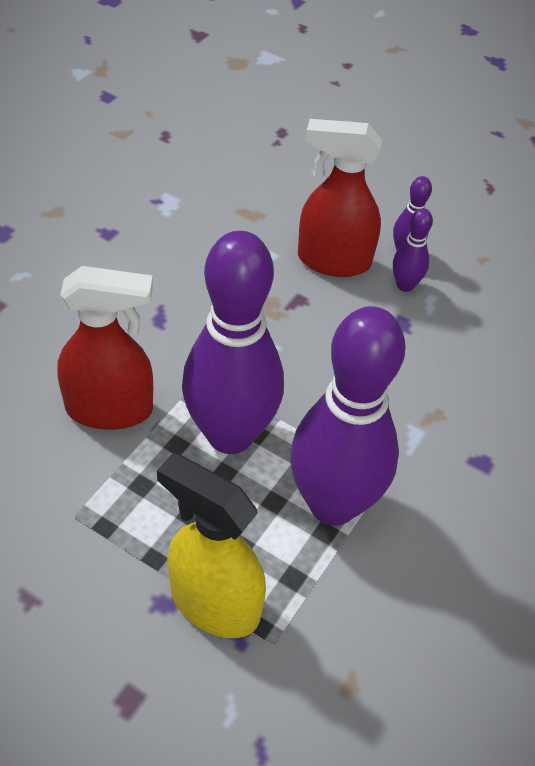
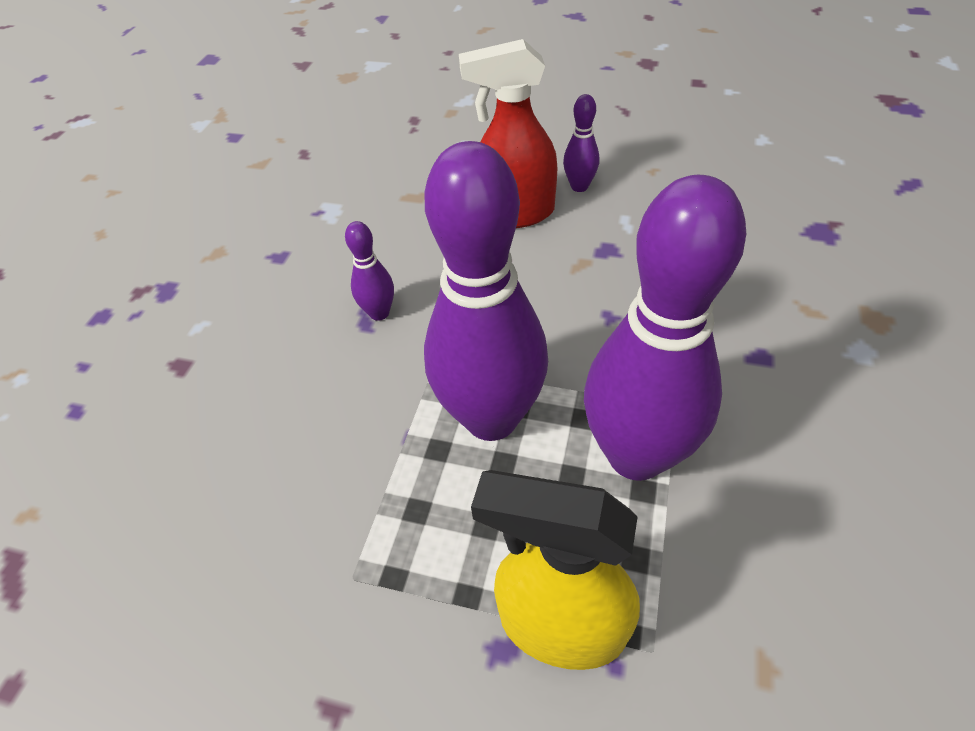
camera: 10 degrees left, 0 degrees up
red spray bottle [57,266,153,430] -> none
purple bowling pin [393,208,433,292] -> purple bowling pin moved to [345,221,394,321]

